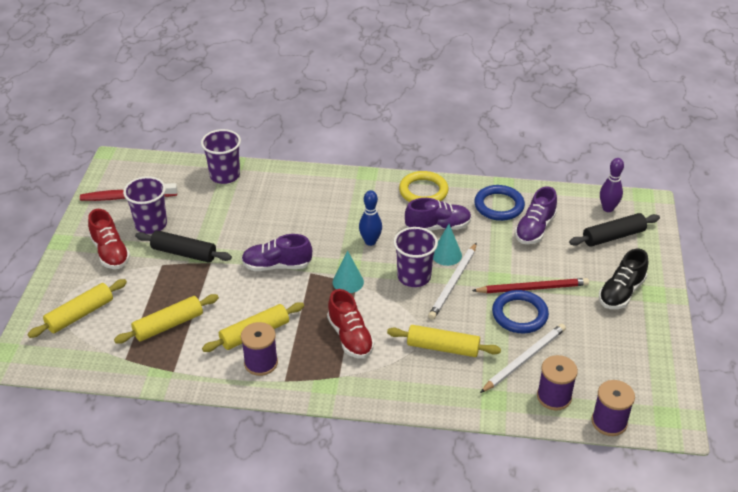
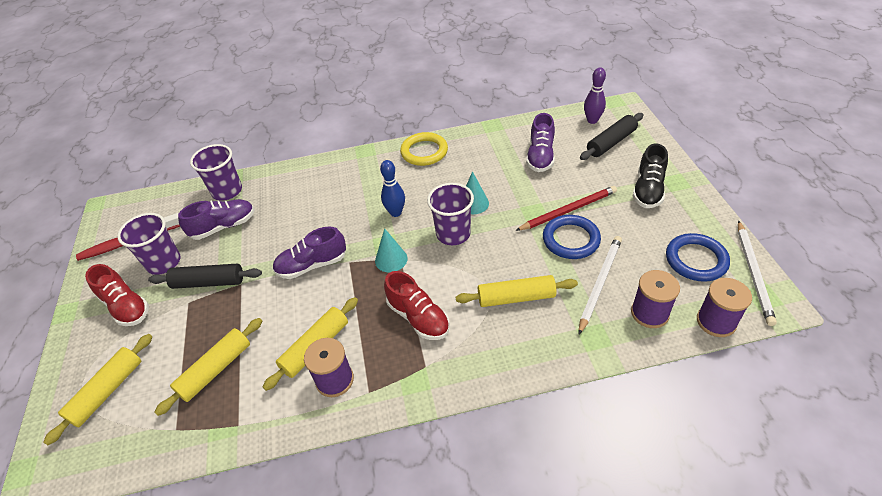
camera: 15 degrees left, 5 degrees up
purple shoe [405,198,472,231] -> purple shoe moved to [178,199,255,240]
white pencil [428,243,477,320] -> white pencil moved to [738,220,777,326]
blue ring [474,185,525,221] -> blue ring moved to [666,233,730,282]

